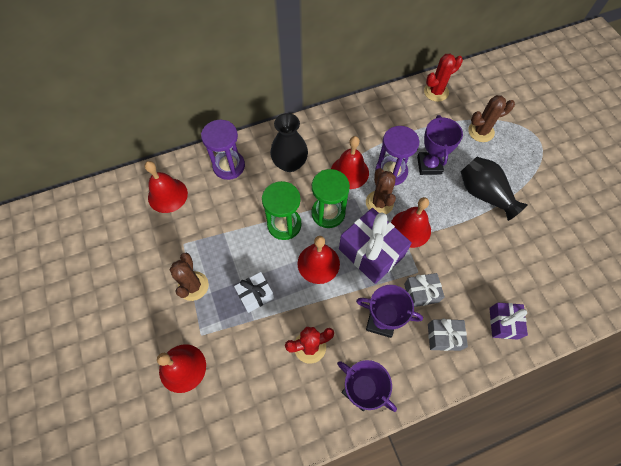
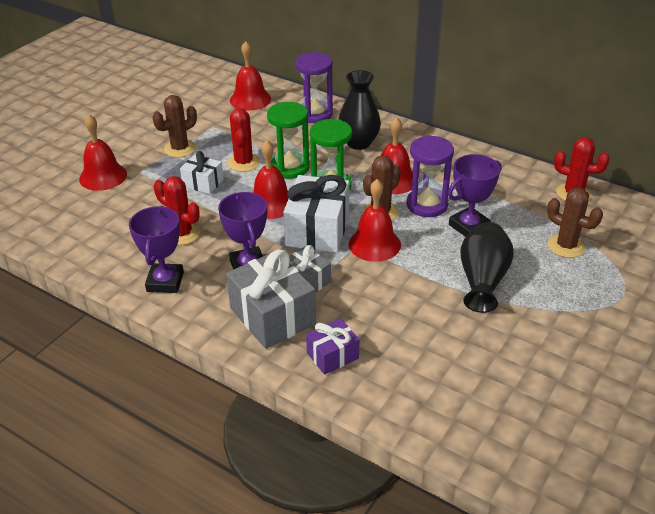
camera: 55 degrees right, 25 degrees down
purple gift [339,208,412,284] -> white gift [283,175,349,253]
grey gift [428,318,468,351] -> grey gift [226,250,316,349], size x1.80
none -> red cactus [227,108,260,172]

